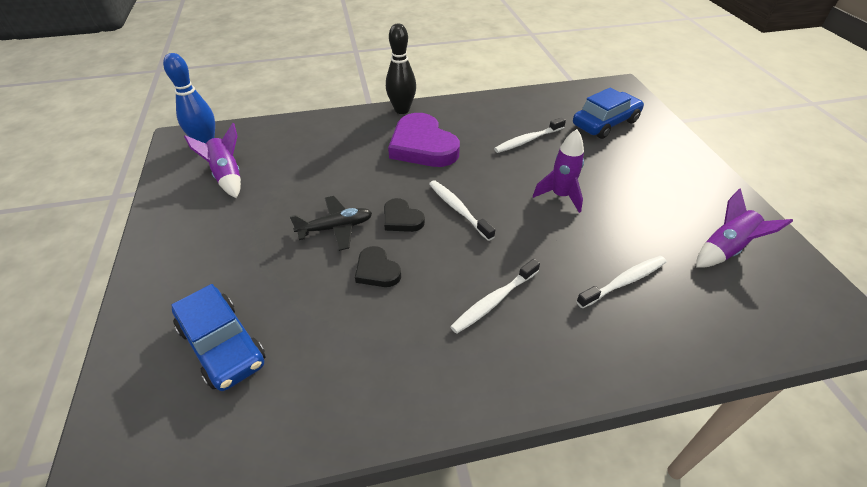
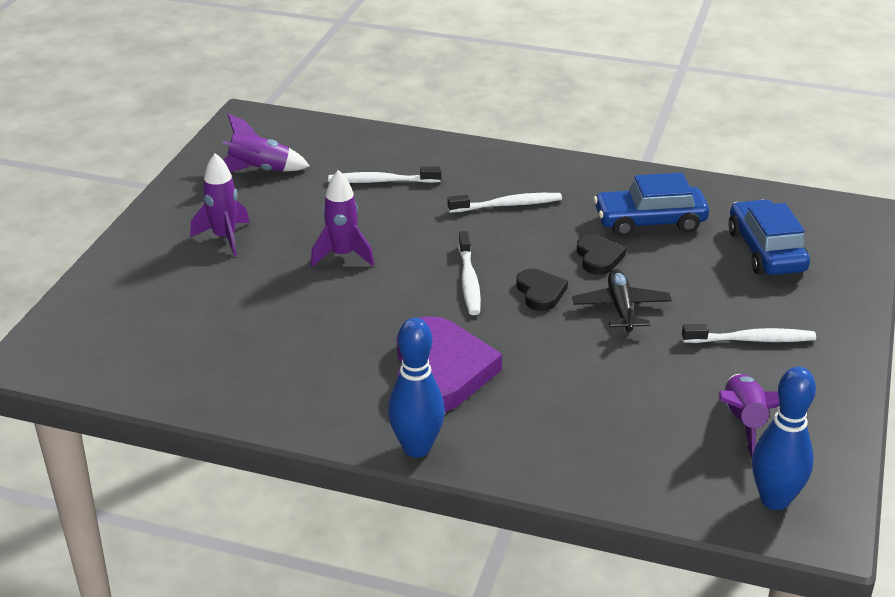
camera: 150 degrees left, 10 degrees down
black plane [290,196,372,251] -> black plane turned 75 degrees clockwise [572,269,672,332]
black bowling pin [386,23,416,114] -> blue bowling pin [388,318,445,457]
white toothbrush [494,117,566,153] -> white toothbrush moved to [682,324,816,343]
blue car [573,88,644,139] -> blue car moved to [593,173,709,237]
none -> purple rocket [190,153,250,256]

